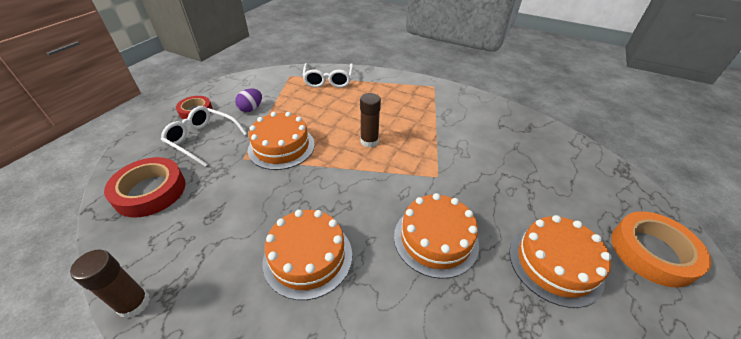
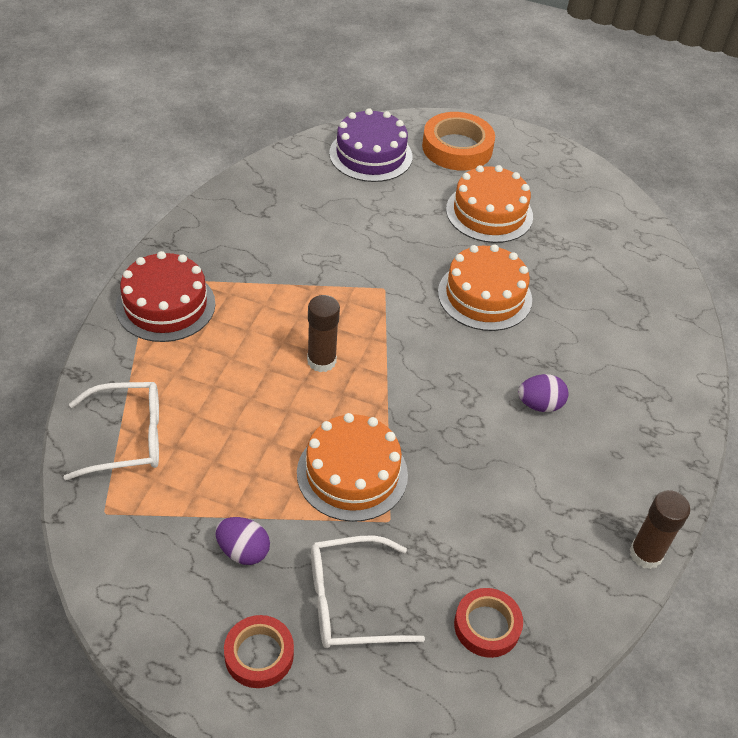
camera: 100 degrees left, 5 degrees up
red tape [104,157,186,217] -> red tape [454,588,523,658], size x0.63
white glasses [161,106,247,167] -> white glasses turned 60 degrees clockwise [311,535,425,648]
orange cake [263,210,352,300] -> purple egg [518,374,569,412]
none -> red cake [116,251,215,342]
none -> purple cake [329,108,412,182]

